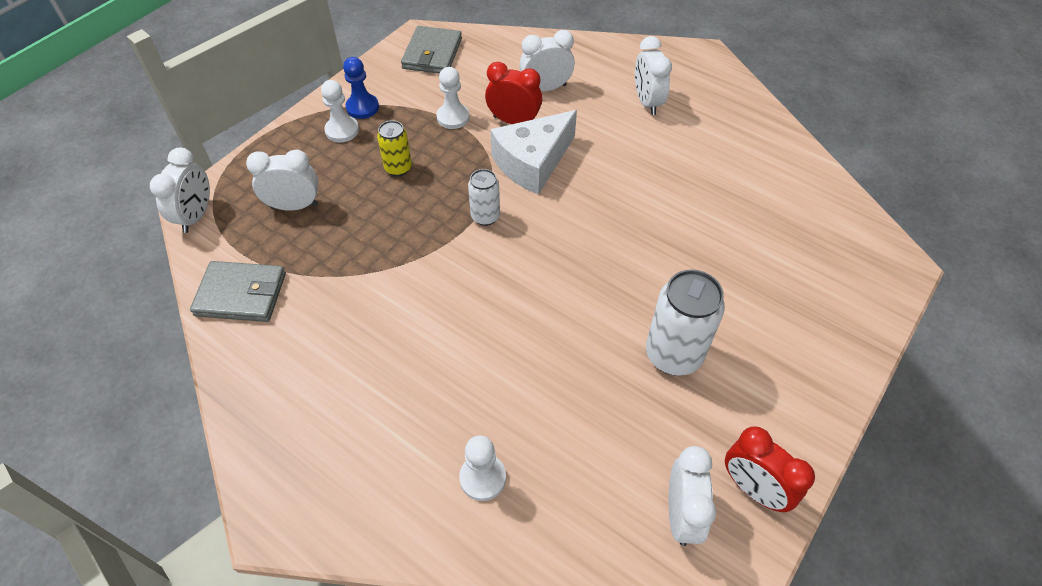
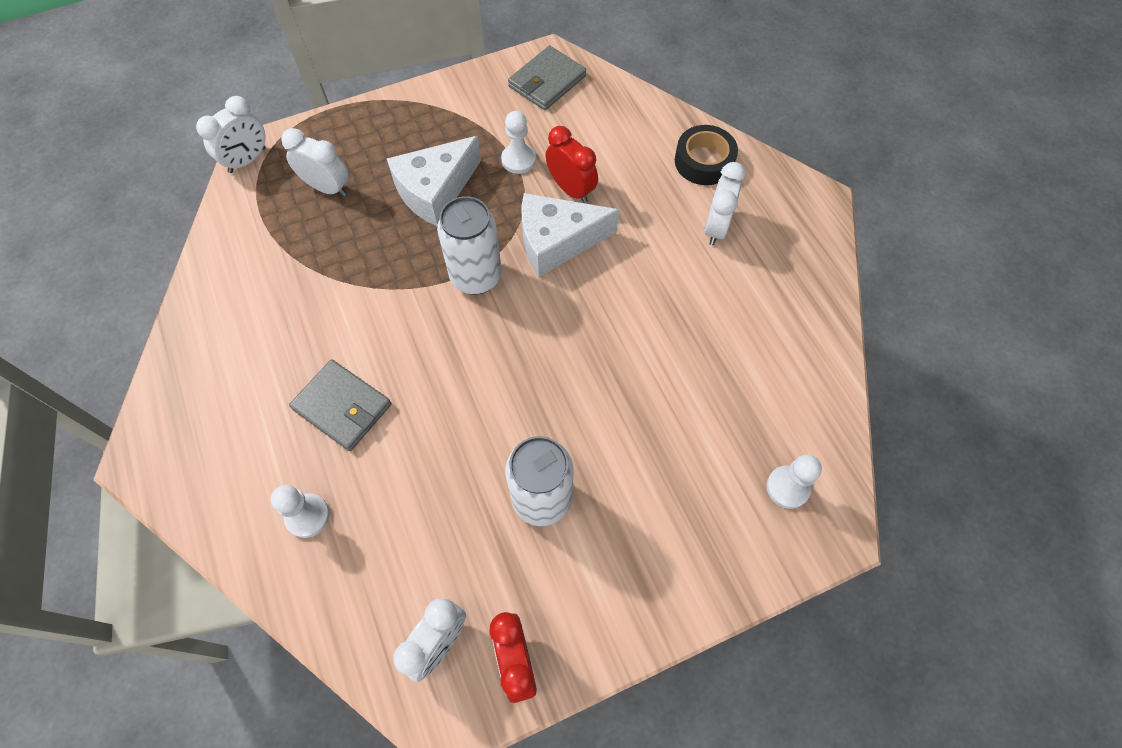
camera: 30 degrees right, 10 degrees up
grey wallet [190,261,286,322] -> grey wallet moved to [289,359,391,451]
white pawn [321,80,359,142] -> white pawn moved to [766,455,822,509]
blue pawn [343,57,379,119] -> none
yellow can [377,120,412,176] -> white cheese [387,136,481,226]
white can [468,169,500,226] -> white can [437,196,502,295], size x1.75
white clock [519,30,575,91] -> none
none -> black tape [675,125,738,185]

